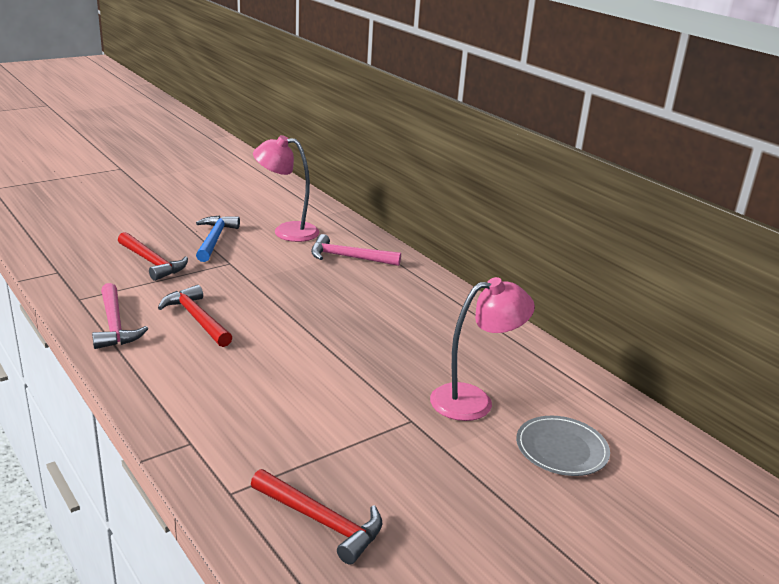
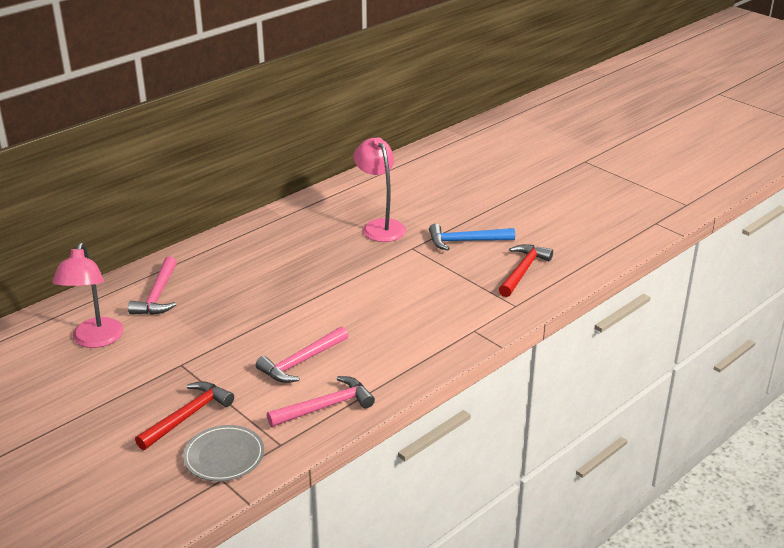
camera: 95 degrees left, 5 degrees up
red hammer [158,285,233,347] -> pink hammer [256,326,348,383]
blue hammer [196,216,240,262] -> blue hammer moved to [429,224,515,250]
grey plate [516,416,610,476] -> grey plate moved to [183,425,264,481]

